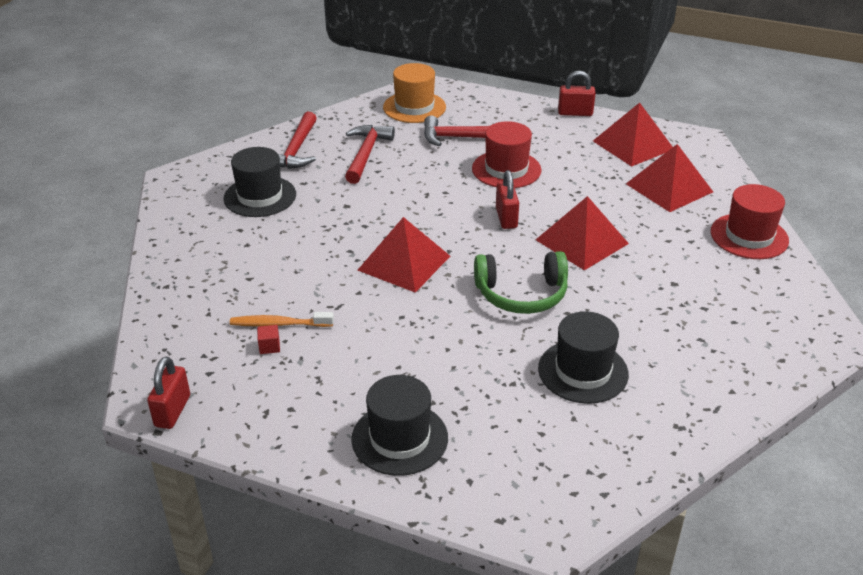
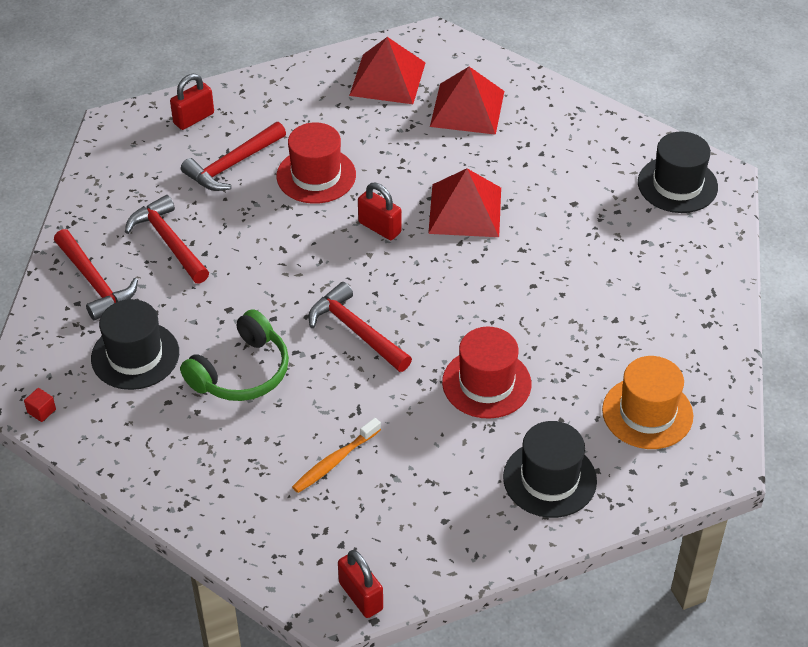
camera: 45 degrees left, 10 degrees up
red cube [257,325,280,354] -> red cube moved to [24,388,56,422]
red pyramid [358,217,450,293] -> red hammer [308,282,412,372]
orange hat [383,63,446,123] -> orange hat moved to [602,356,693,449]
green headphones [474,251,568,314] -> green headphones moved to [180,309,289,401]
black hat [538,311,629,404] -> black hat moved to [638,131,718,213]
red padlock [558,71,596,116] -> red padlock moved to [170,74,214,130]
red hat [711,184,789,259] -> red hat moved to [442,327,531,419]

